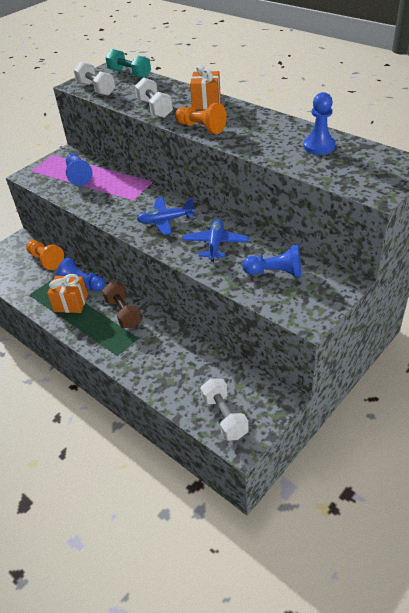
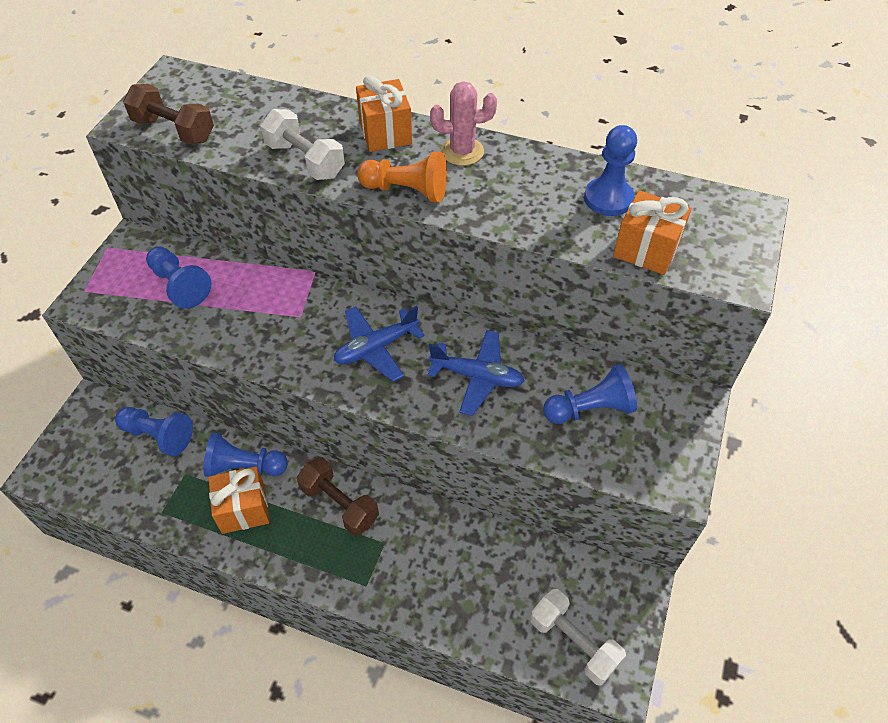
camera: 25 degrees left, 10 degrees up
orange pawn [26,240,64,270] -> blue pawn [115,407,193,456]
white dumbbell [74,62,115,96] -> brown dumbbell [123,84,214,144]
turquoise dumbbell [105,49,151,78] -> none
blue plane [183,219,249,262] -> blue plane turned 120 degrees clockwise [427,330,524,416]
none -> pink cactus [430,81,497,166]
none -> orange gift [613,190,692,275]

